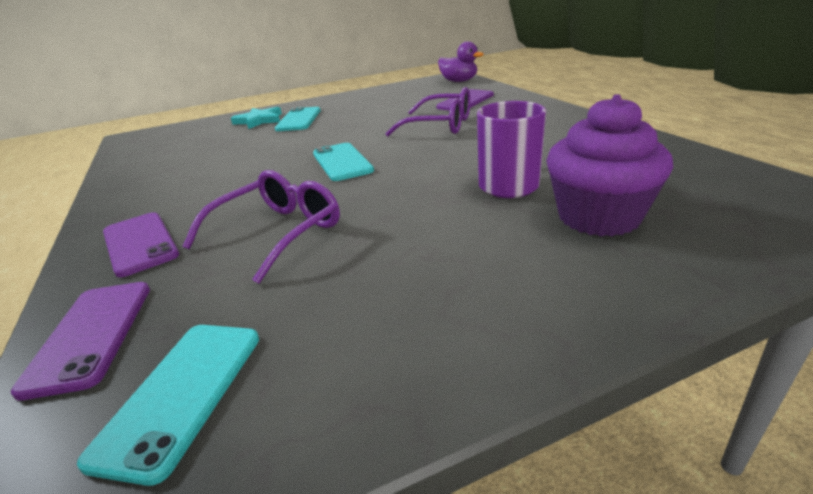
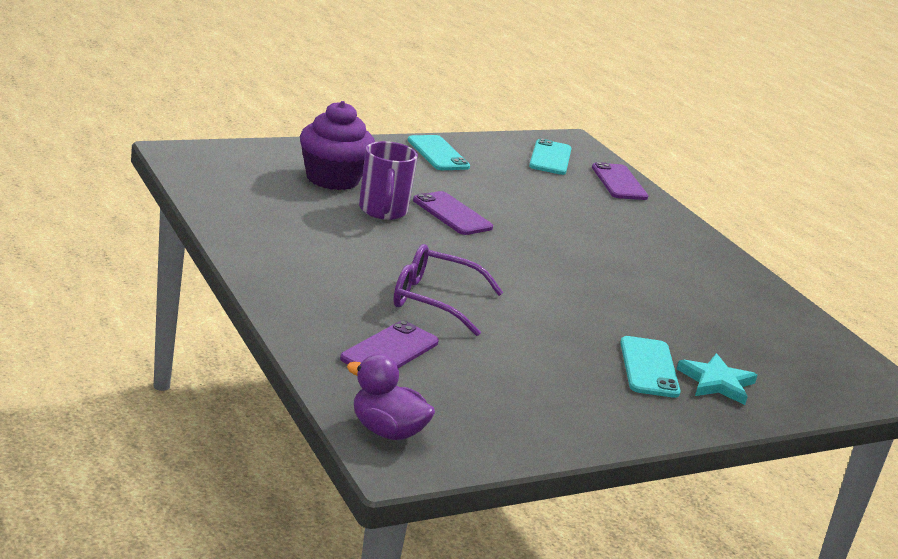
camera: 170 degrees right, 5 degrees down
purple phone [103,212,179,277] -> purple phone moved to [413,191,493,235]
purple glasses [182,170,340,284] -> none
turquoise phone [313,143,374,181] -> turquoise phone moved to [408,135,470,170]

